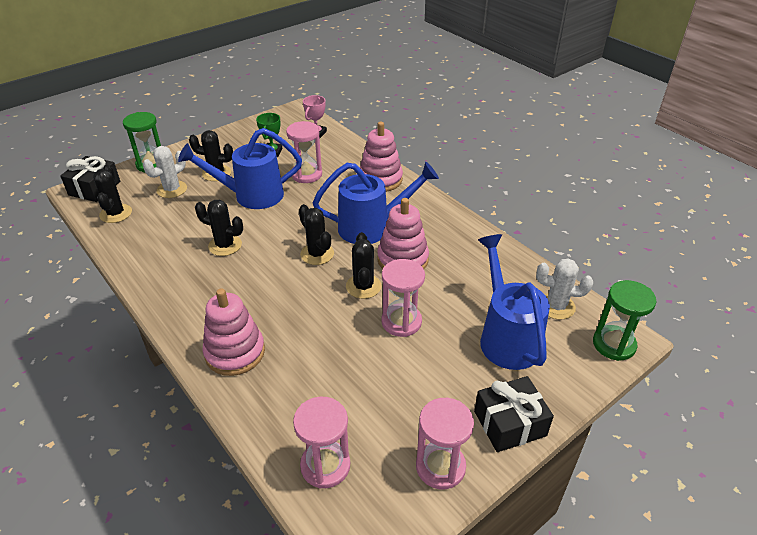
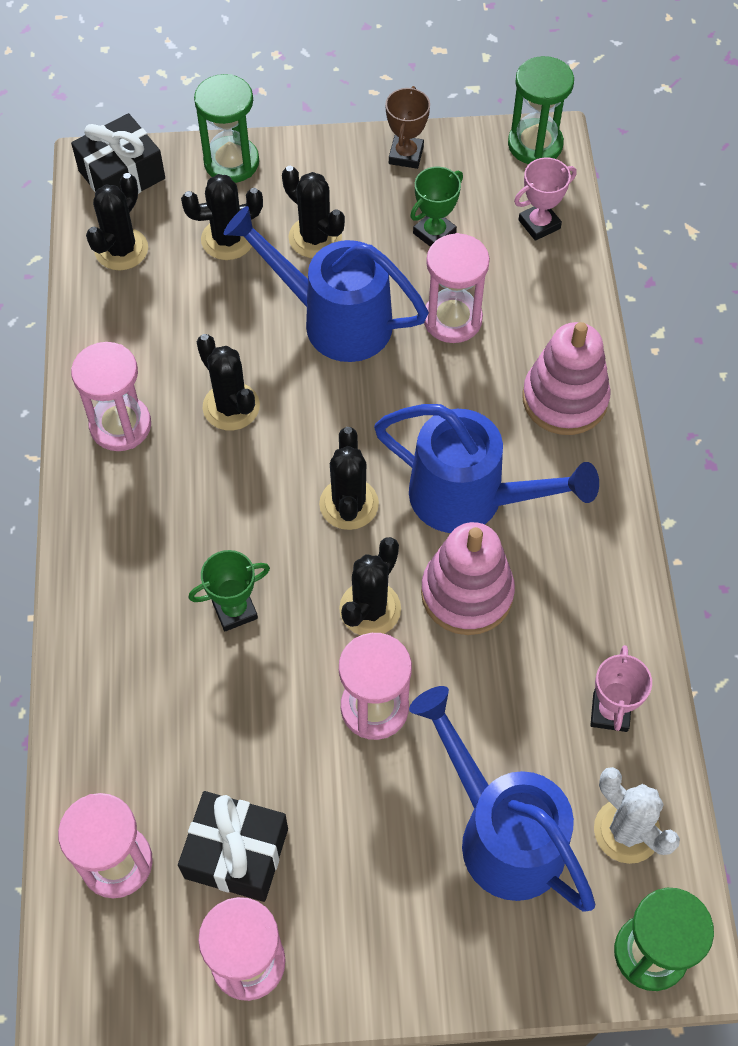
camera: 35 degrees right, 20 degrees up
white cactus [143,146,187,198] -> black cactus [181,174,263,260]
pink stacking toy [203,289,265,376] -> none
black gift [474,376,554,452] -> black gift moved to [178,791,288,902]
blue watering can [478,234,550,370] -> blue watering can turned 60 degrees counterclockwise [409,686,595,912]
none -> pink hourglass [71,342,151,451]
none -> green trophy [189,550,270,631]
none -> brown trophy [385,86,430,169]
none -> green hourglass [508,56,574,164]
none -> pink trophy [590,645,652,732]

